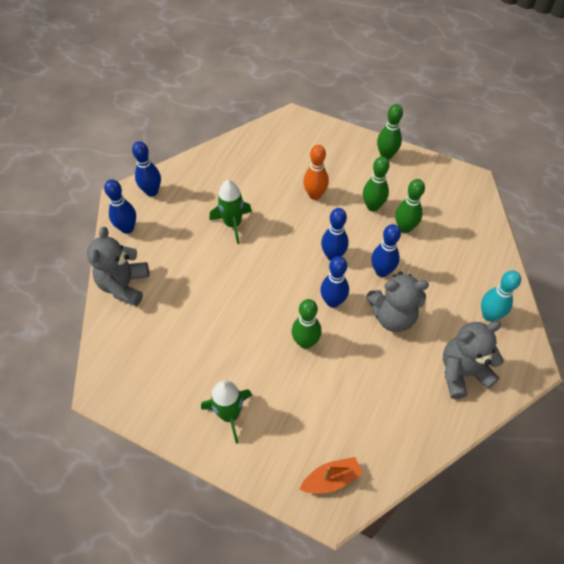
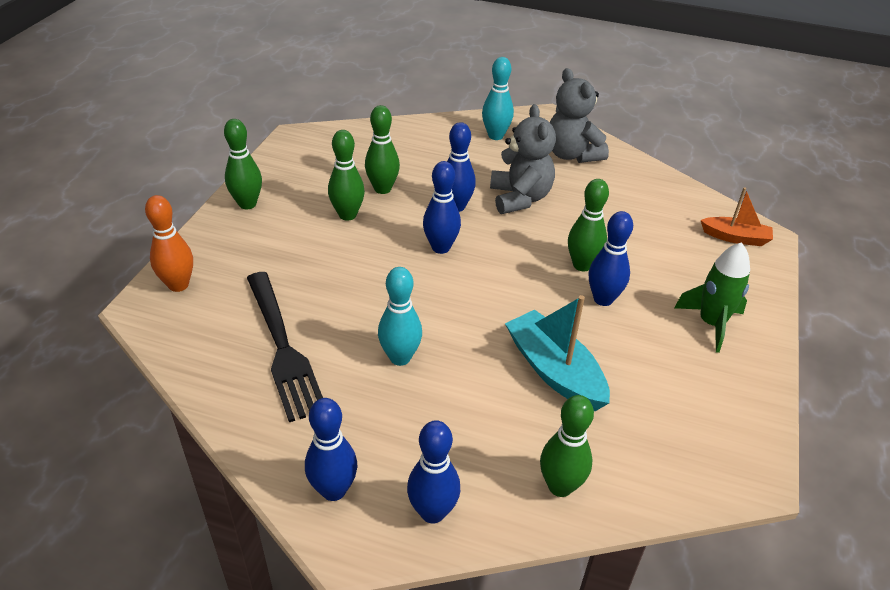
camera: 100 degrees left, 15 degrees down
grey teddy bear [87,227,149,306] -> green bowling pin [540,395,594,497]
green rocket [209,180,252,244] -> turquoise bowling pin [378,267,422,366]
orange boat [299,457,363,494] -> orange boat turned 135 degrees clockwise [701,187,773,246]
orange bowling pin [303,145,329,200] -> orange bowling pin moved to [145,195,193,292]
blue bowling pin [320,256,349,308] -> blue bowling pin moved to [589,211,633,306]
none -> black fork [247,272,323,422]
none -> turquoise boat [505,295,610,411]

